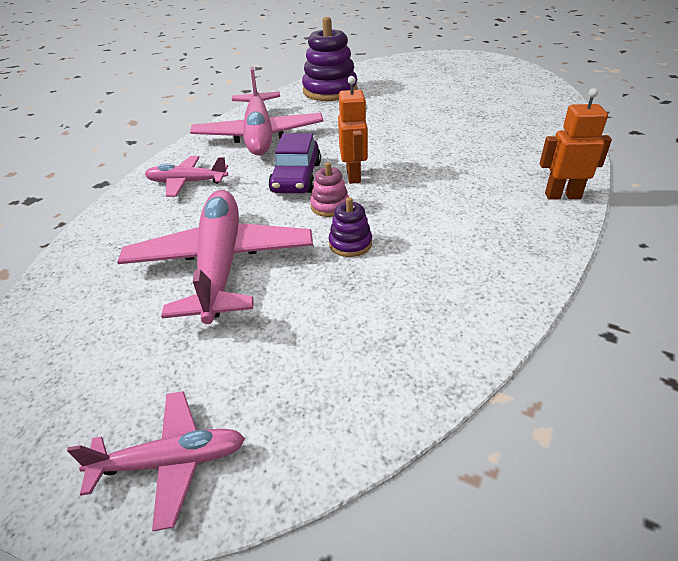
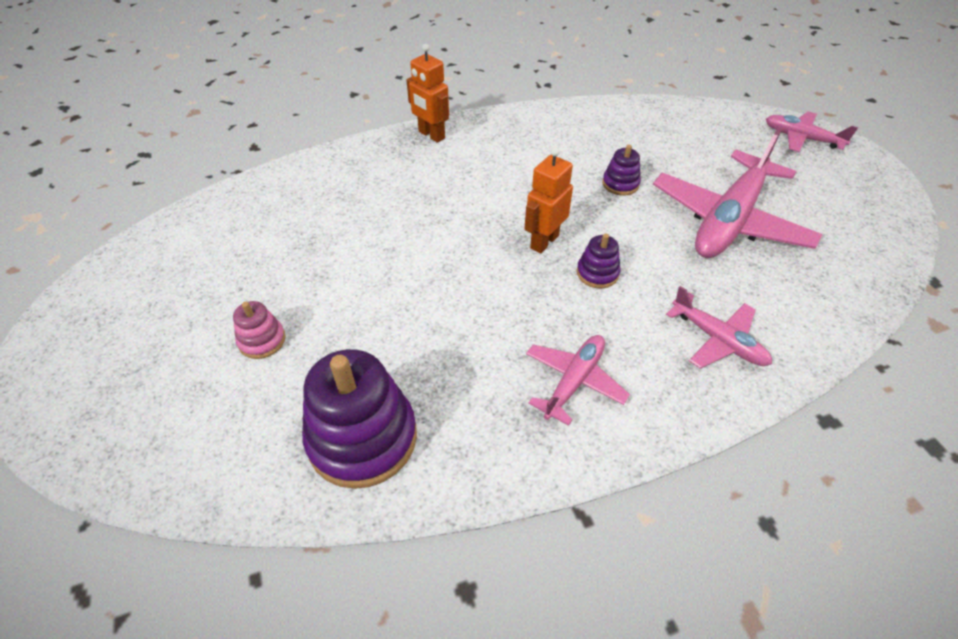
camera: 140 degrees left, 10 degrees up
pink plane [190,67,323,155] -> pink plane [526,335,630,426], size x0.53
purple car [268,134,321,193] -> purple stacking toy [577,233,620,289]
pink stacking toy [310,162,349,217] -> pink stacking toy moved to [233,301,285,359]

